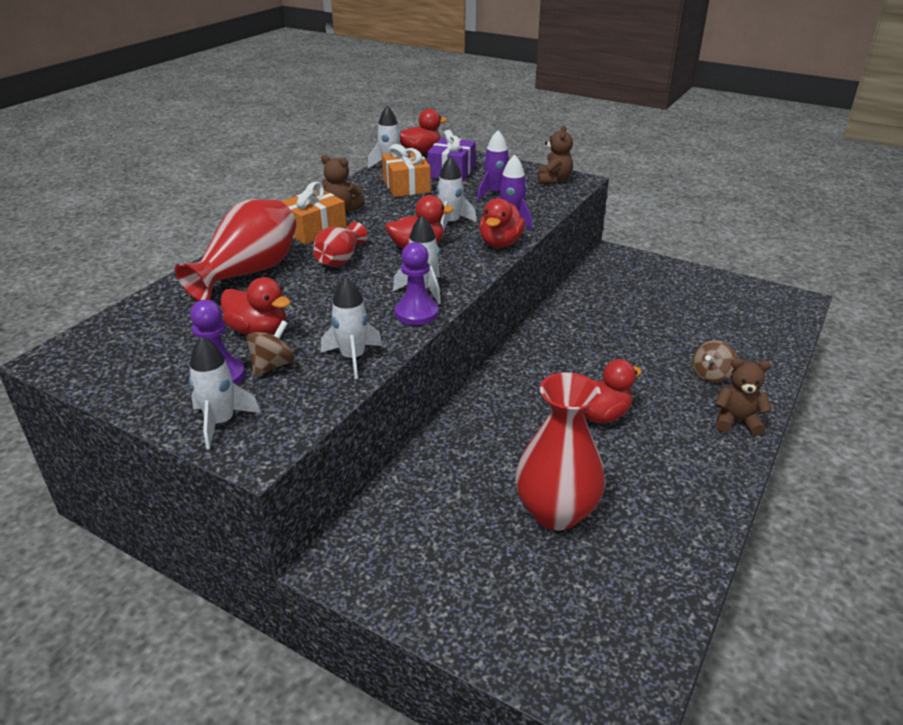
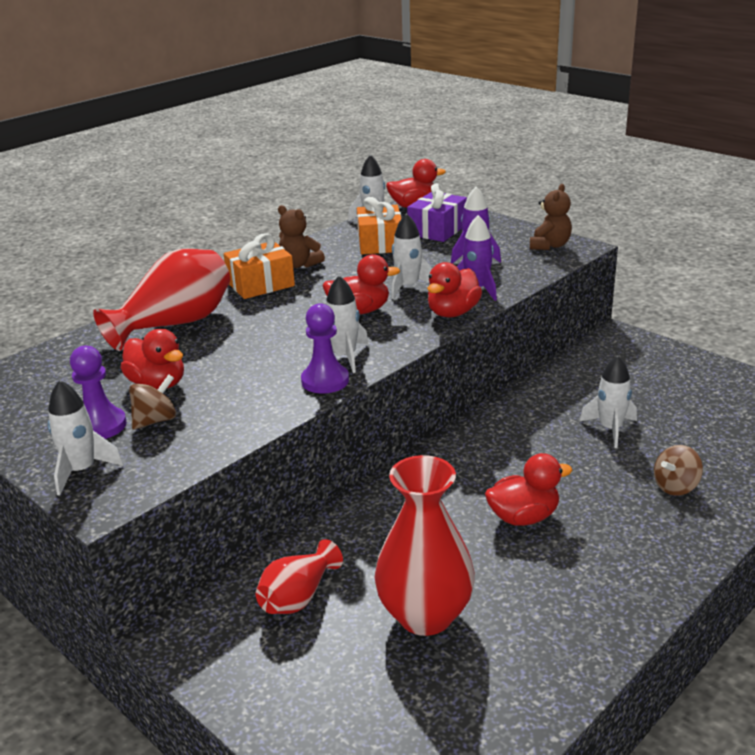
camera: 15 degrees right, 5 degrees down
red vase [313,222,368,267] -> red vase moved to [256,539,343,614]
white rocket [321,277,382,379] -> white rocket moved to [579,356,637,448]
brown teddy bear [714,358,772,436] -> none

